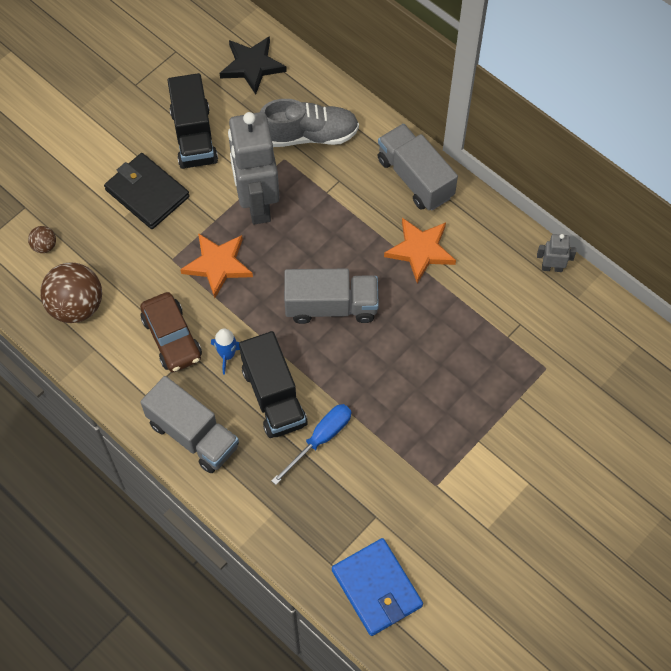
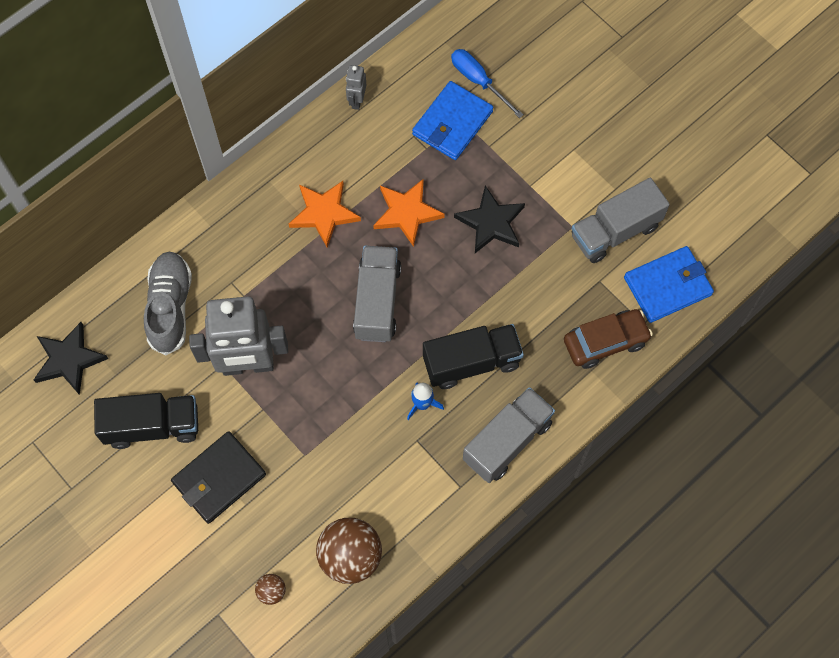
camera: 85 degrees left, 5 degrees up
brown car [140,292,202,372] -> brown car moved to [564,309,653,369]
orange star [180,233,253,298] -> orange star moved to [373,179,445,247]
blue screwdriver [271,404,351,485] -> blue screwdriver moved to [451,49,524,118]
grey truck [378,124,458,210] -> grey truck moved to [572,178,670,263]
none -> blue wallet [412,81,493,160]
none -> black star [454,186,525,253]

